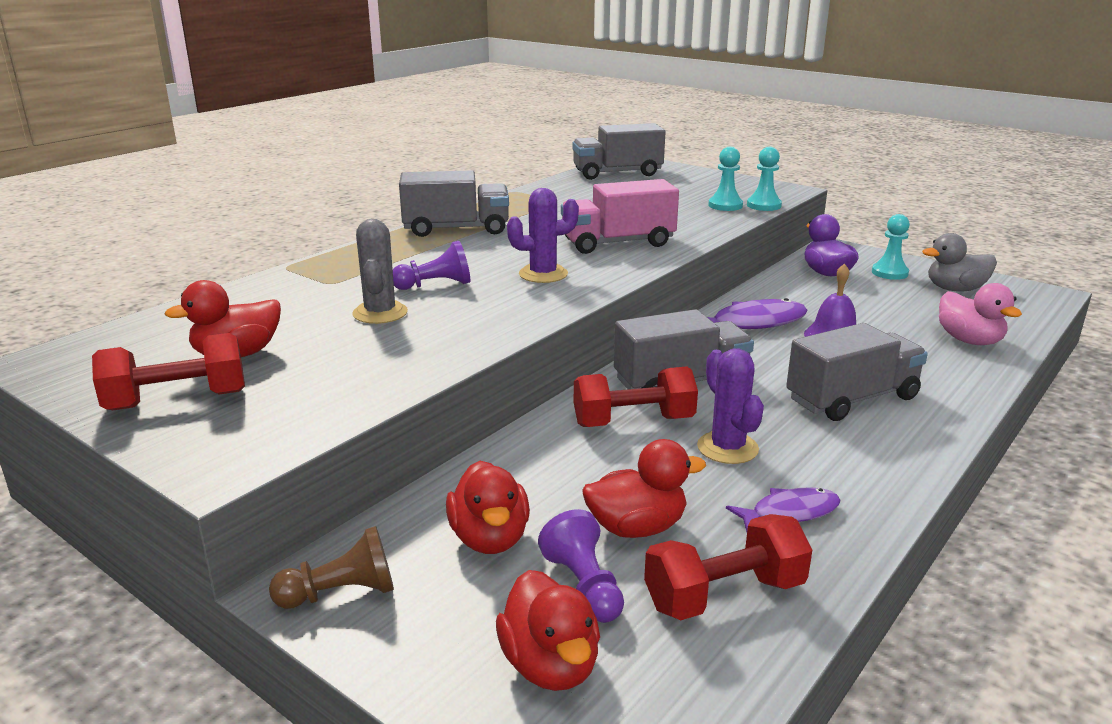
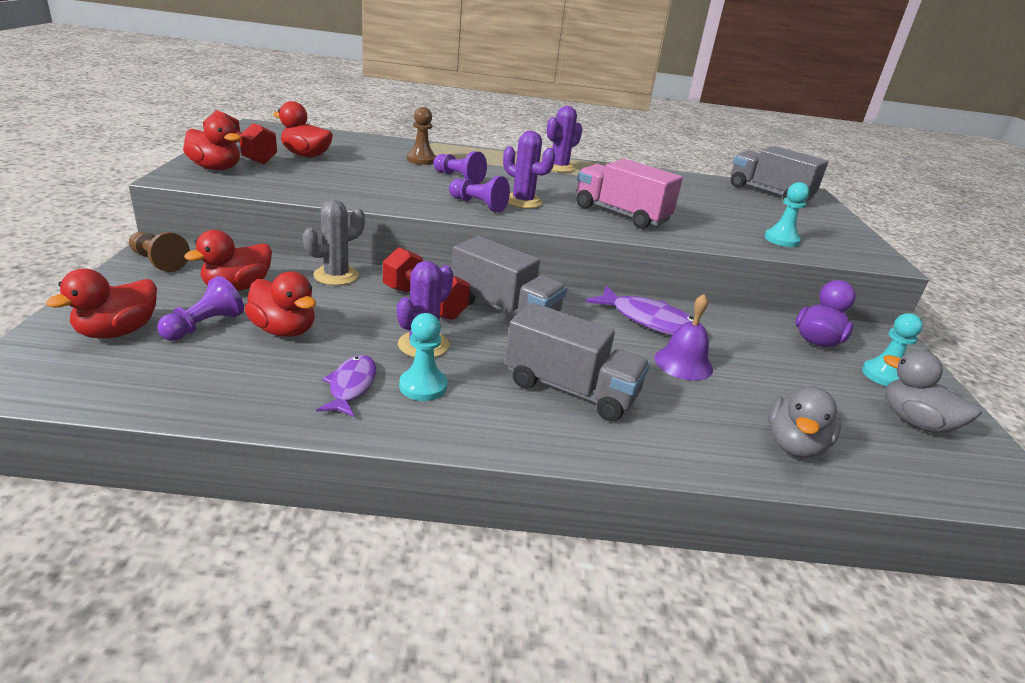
camera: 50 degrees right, 5 degrees up
grey cactus [352,219,408,324] -> grey cactus moved to [303,200,365,285]
grey truck [399,170,509,237] -> purple cactus [547,106,583,172]
red dumbbell [644,514,812,620] -> none
purple fish [726,487,841,532] -> purple fish turned 120 degrees counterclockwise [316,355,376,417]
turquoise pawn [747,147,782,211] -> turquoise pawn moved to [399,313,447,401]
pink duck [939,283,1022,345] -> grey duck [768,386,841,458]
none -> red duck [183,115,241,170]
none -> brown pawn [407,107,436,165]
none -> purple pawn [449,176,510,212]

